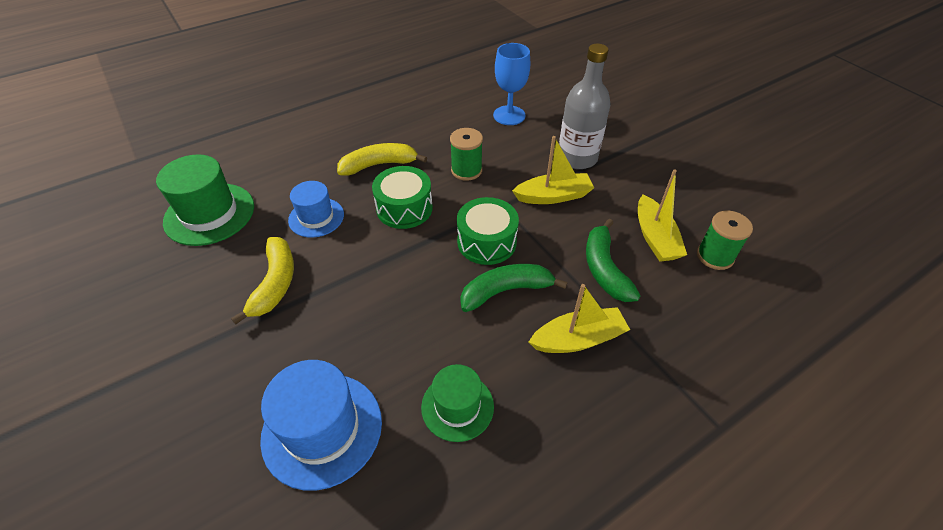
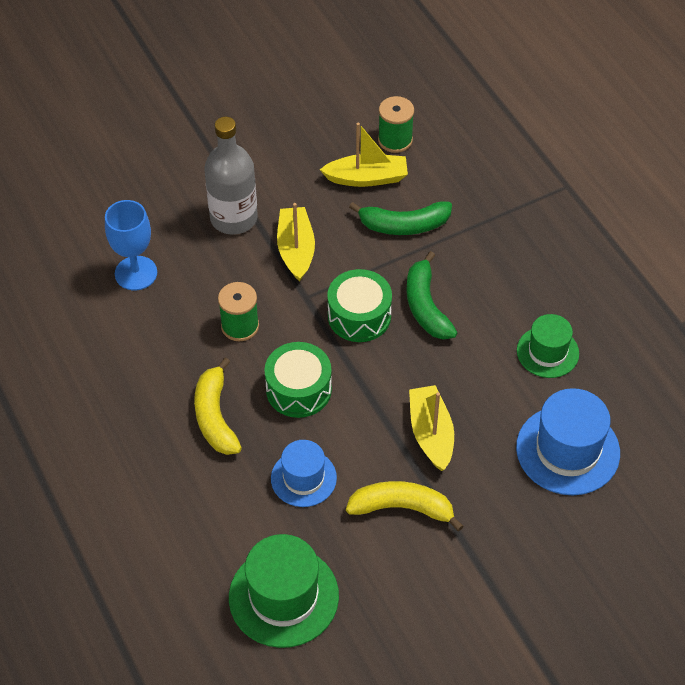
camera: 85 degrees left, 5 degrees up
yellow boat [529,284,630,353] -> yellow boat moved to [409,385,454,471]

